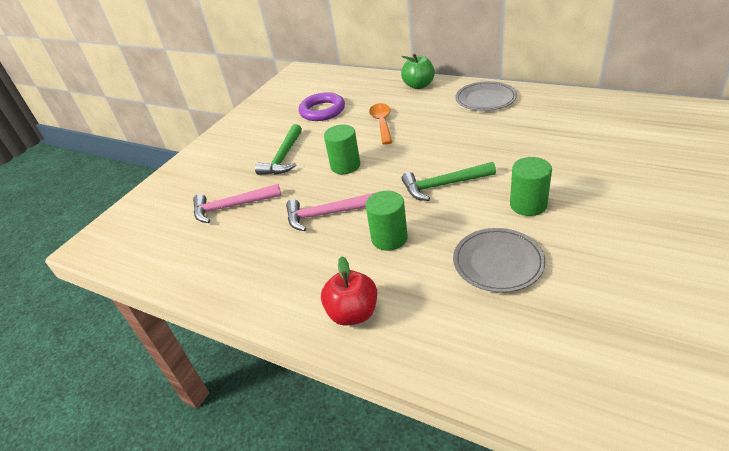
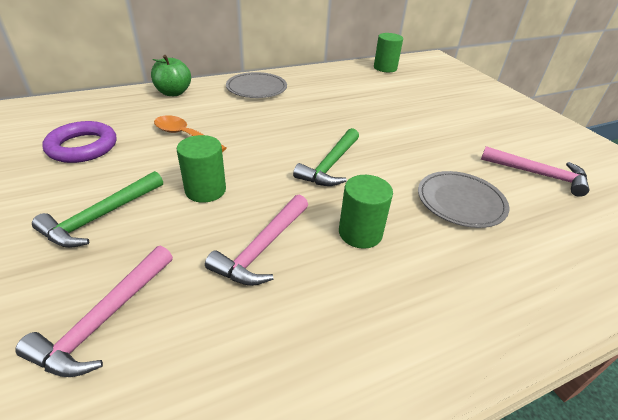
camera: 60 degrees left, 0 degrees up
green hammer [255,124,302,175] -> green hammer turned 75 degrees clockwise [32,171,163,248]
red apple [321,256,377,326] -> none
green cylinder [510,157,552,216] -> green cylinder moved to [374,33,403,72]
none -> pink hammer [481,146,589,197]

